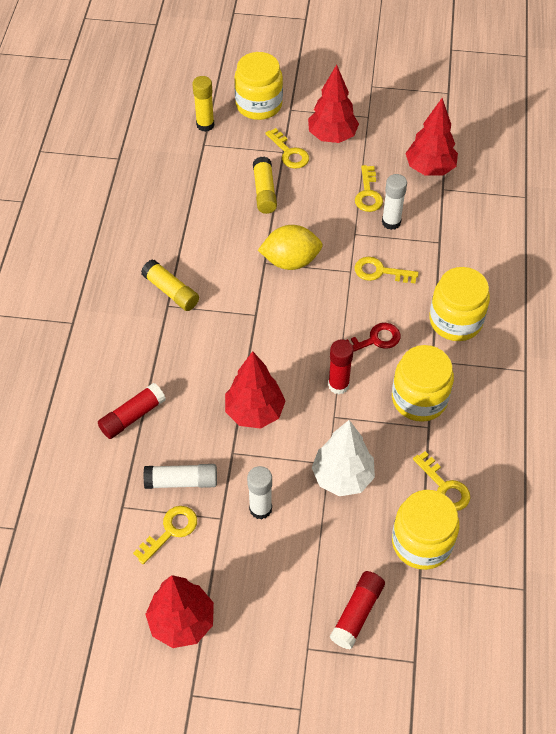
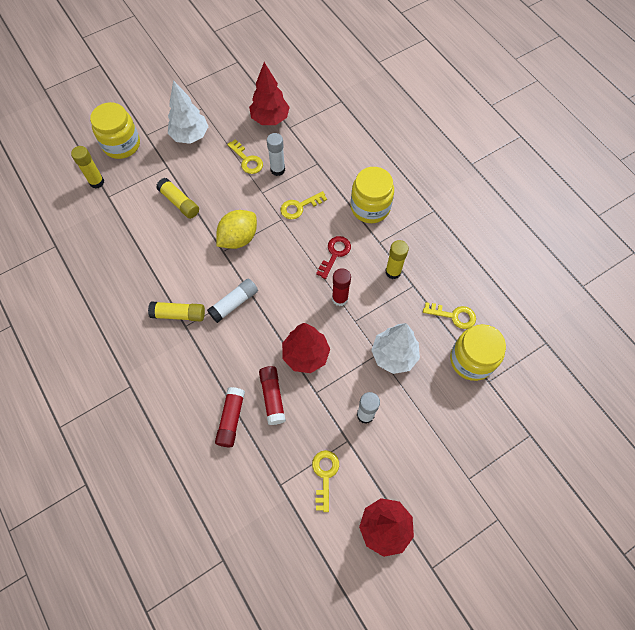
camera: 40 degrees left, 10 degrees up
white glue stick [143,464,217,489] -> white glue stick moved to [207,278,258,323]
yellow key [265,128,309,169] -> none
red tree [308,64,359,143] -> white tree [168,80,209,144]
red glue stick [330,571,385,649] -> red glue stick moved to [259,366,286,425]
yellow jar [392,345,454,422] -> yellow glue stick [385,240,409,279]

